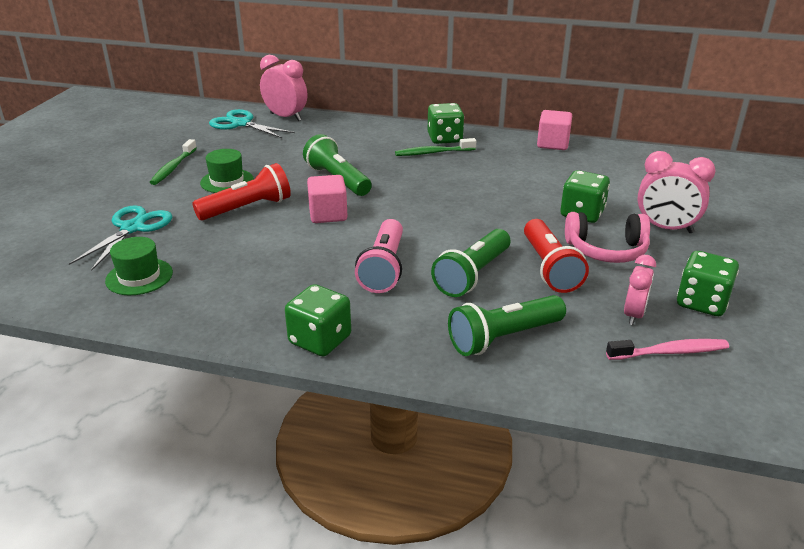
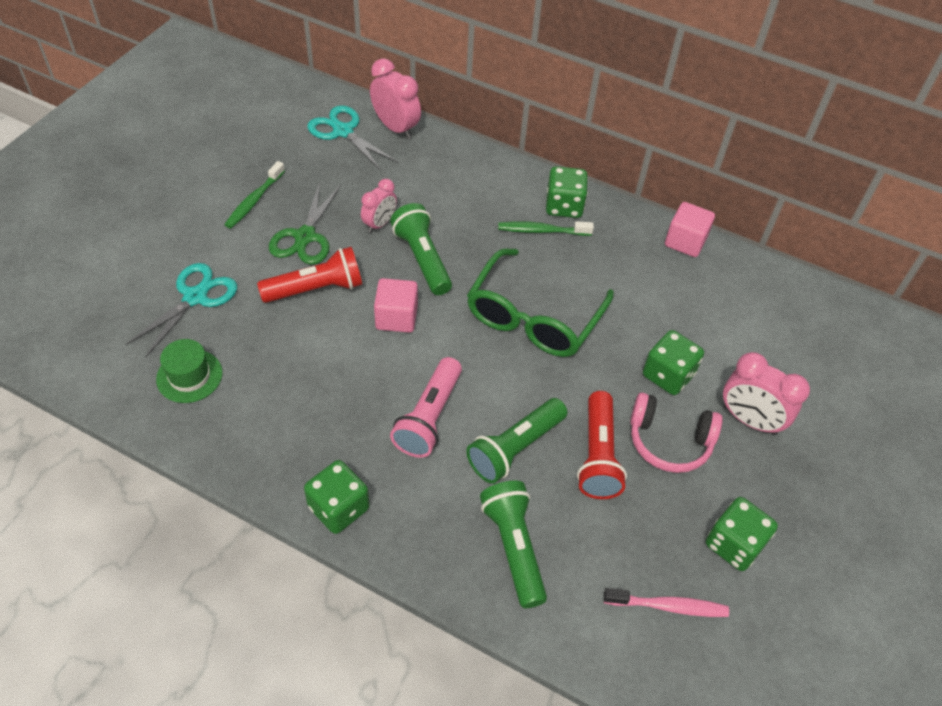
camera: 10 degrees right, 20 degrees up
green hat [200,149,254,193] -> green scissors [269,182,341,265]
green flashlight [448,295,566,356] -> green flashlight turned 90 degrees clockwise [480,481,547,608]
pink clock [624,255,656,325] -> pink clock moved to [361,179,397,233]
none -> green glasses [467,248,614,357]

